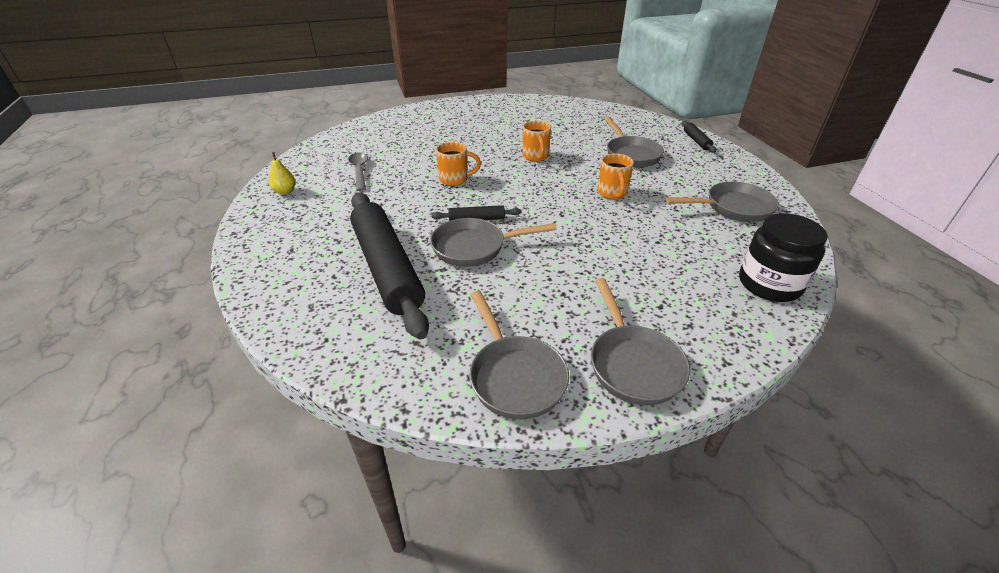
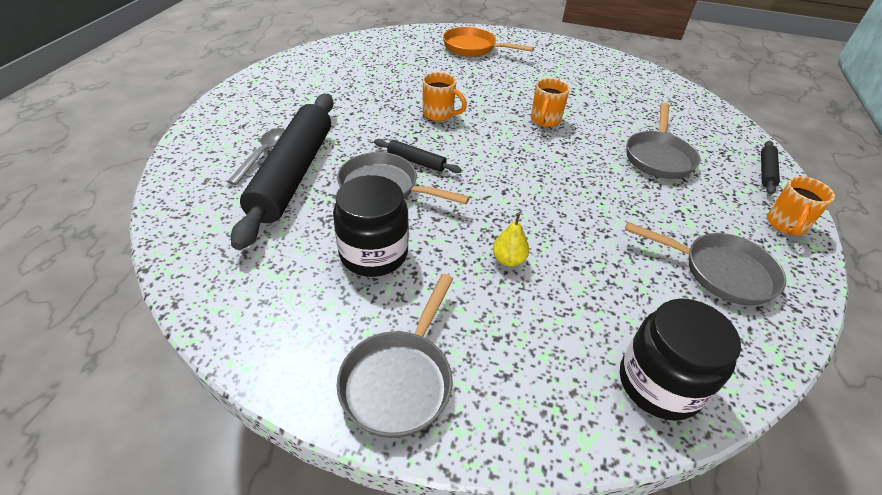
camera: 30 degrees right, 5 degrees up
yellow pear [269,152,296,195] -> yellow pear moved to [493,213,529,267]
grey spoon [348,152,368,191] -> grey spoon moved to [227,128,285,185]
grey pan [470,291,569,420] -> none
orange mug [598,154,634,199] -> orange mug moved to [767,176,835,235]
none -> black jar [333,175,409,277]
none -> orange pan [443,27,534,57]

